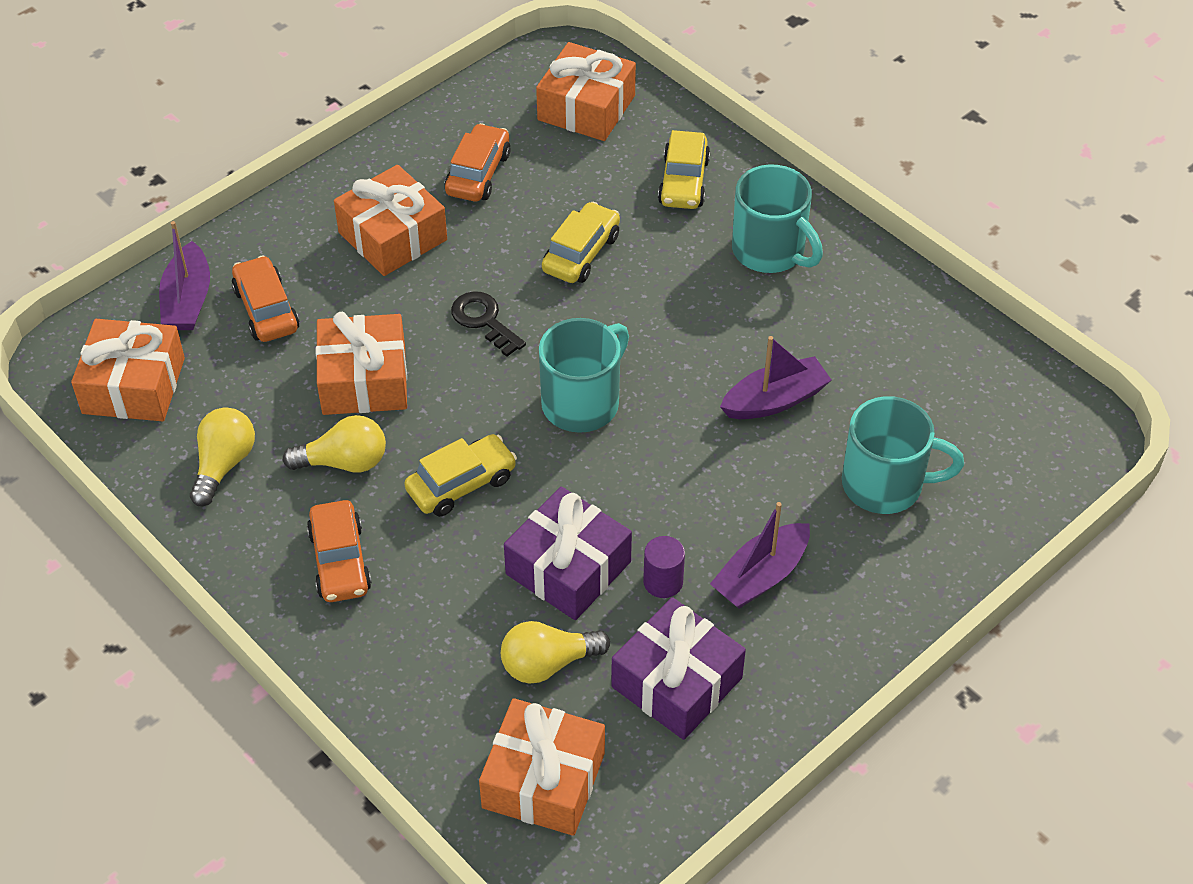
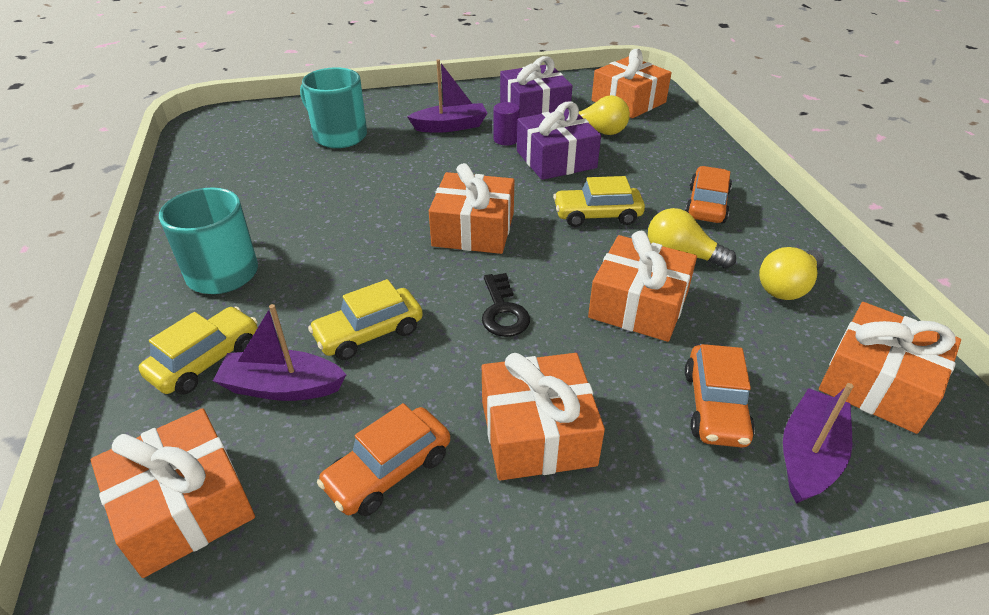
camera: 150 degrees left, 10 degrees down
turquoise mug [539,318,629,433] -> orange gift [429,163,514,254]
purple boat [720,336,831,419] -> purple boat moved to [213,304,347,401]

